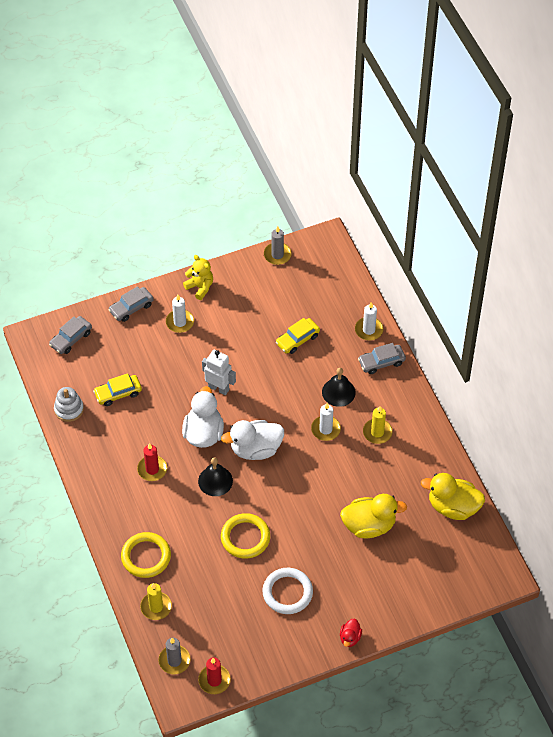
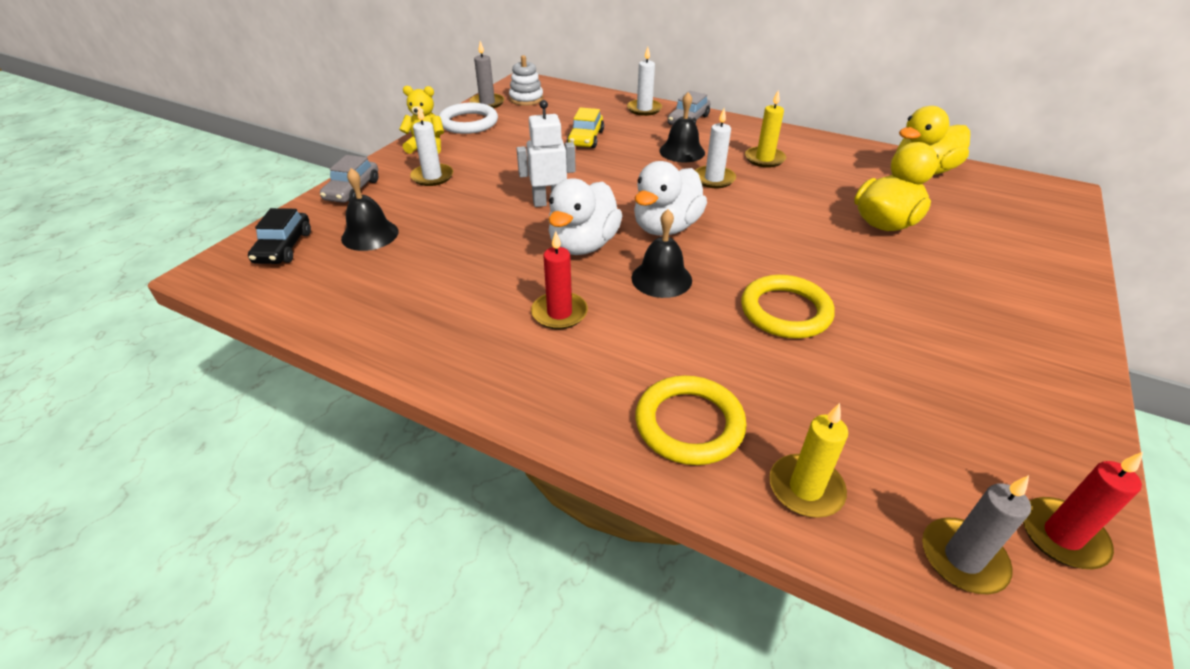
camera: 40 degrees left, 15 degrees down
grey car [49,316,92,354] -> black car [248,208,311,264]
white stacking toy [54,387,84,422] -> white stacking toy moved to [509,55,543,106]
yellow car [93,373,142,406] -> none
white duck [182,386,224,448] -> white duck turned 120 degrees counterclockwise [548,178,622,255]
white ring [262,568,313,614] -> white ring moved to [439,103,498,134]
red duck [340,619,362,647] -> none
none -> black bell [341,168,398,251]

